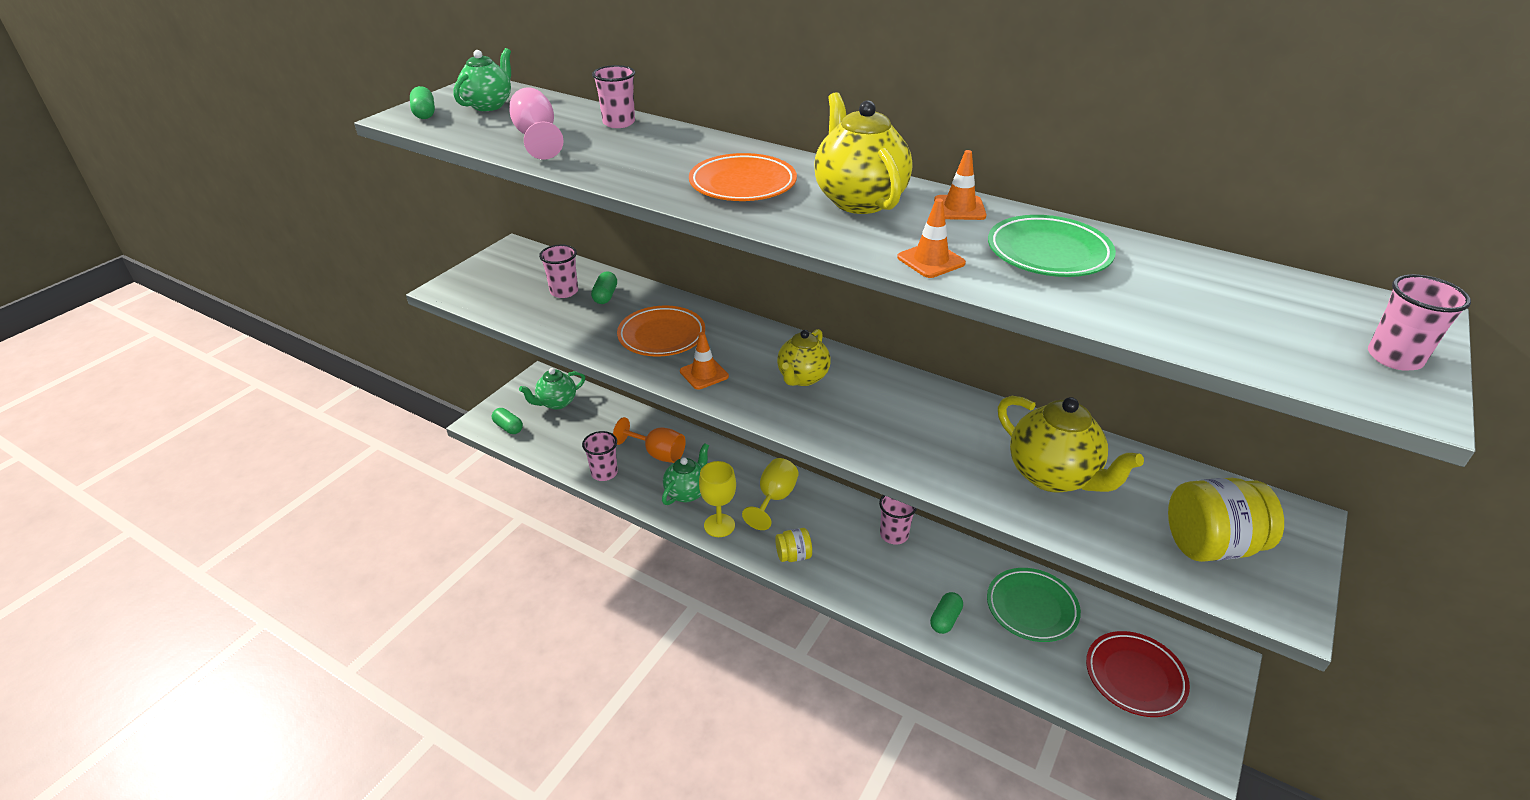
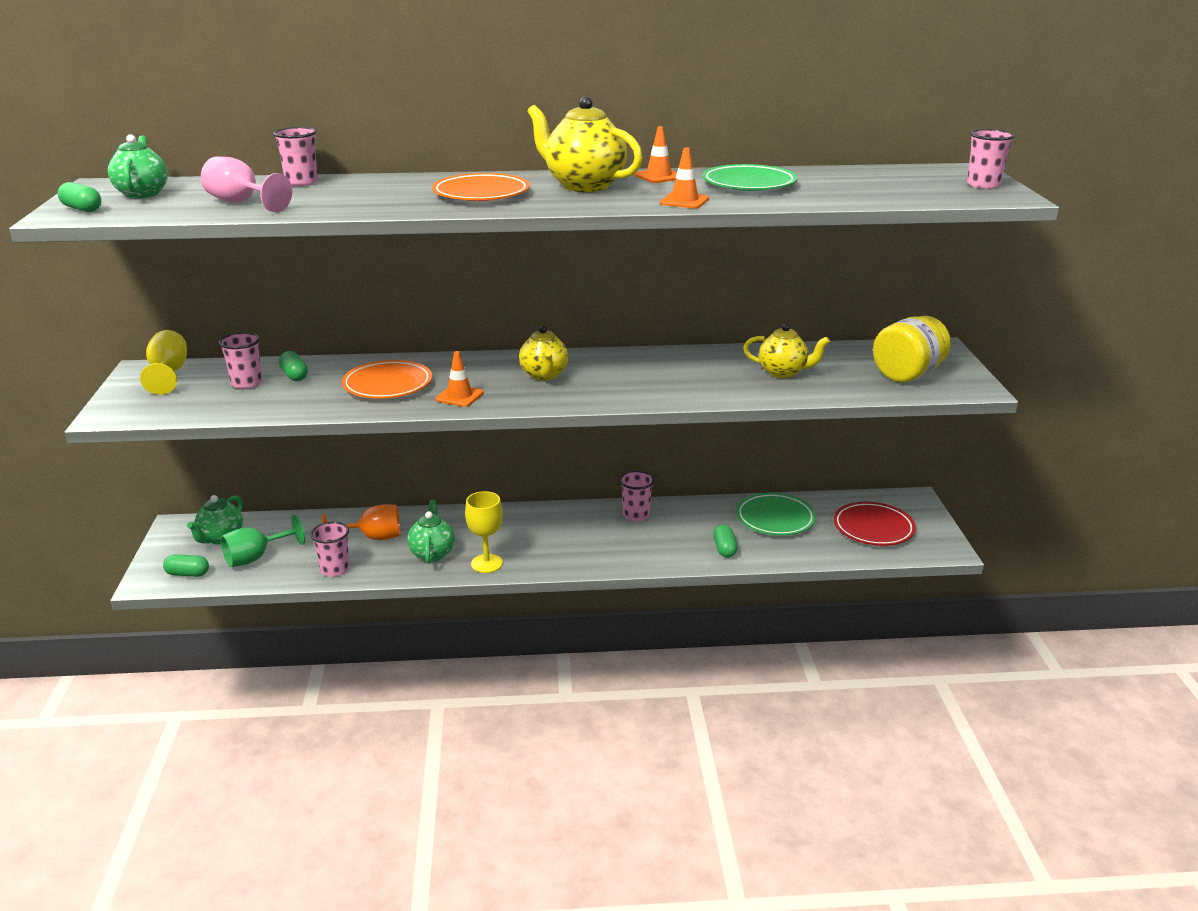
camera: 35 degrees left, 10 degrees down
yellow goblet [742,458,799,530] -> yellow goblet moved to [140,330,187,395]
yellow jar [775,528,812,562] -> none
yellow teapot [998,396,1144,493] -> yellow teapot [743,323,830,378], size x0.66
none -> green goblet [221,515,305,567]

